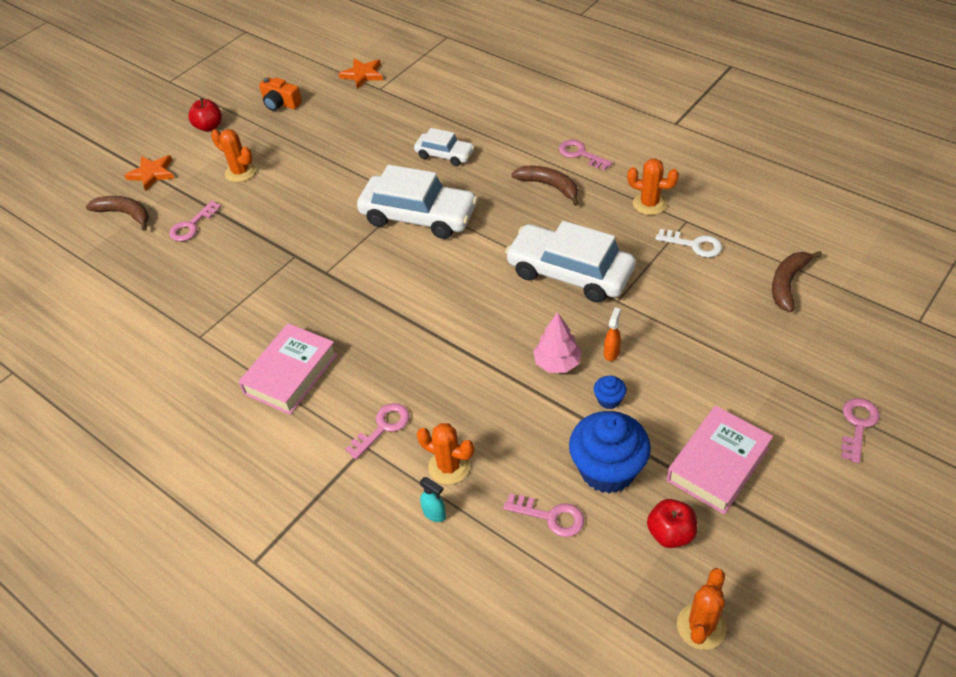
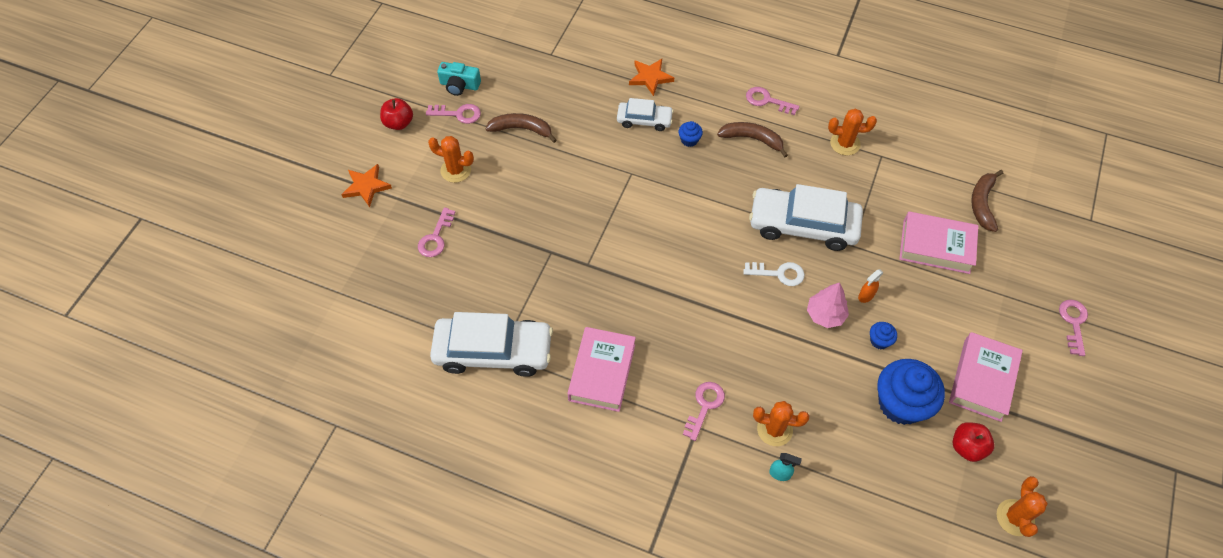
camera: 20 degrees left, 10 degrees up
brown banana [86,196,149,231] -> brown banana moved to [485,113,557,143]
orange camera [259,77,302,111] -> turquoise camera [437,62,481,96]
orange star [339,59,383,89] -> orange star moved to [629,59,674,96]
white car [357,165,478,239] -> white car moved to [430,312,553,377]
pink key [503,494,584,537] -> pink key moved to [426,104,481,124]
orange spray bottle [604,307,621,361] -> orange spray bottle turned 135 degrees counterclockwise [858,269,884,303]
white key [655,229,722,257] -> white key moved to [743,262,805,286]
none -> blue cupcake [679,121,703,147]
none -> pink book [899,211,978,274]

